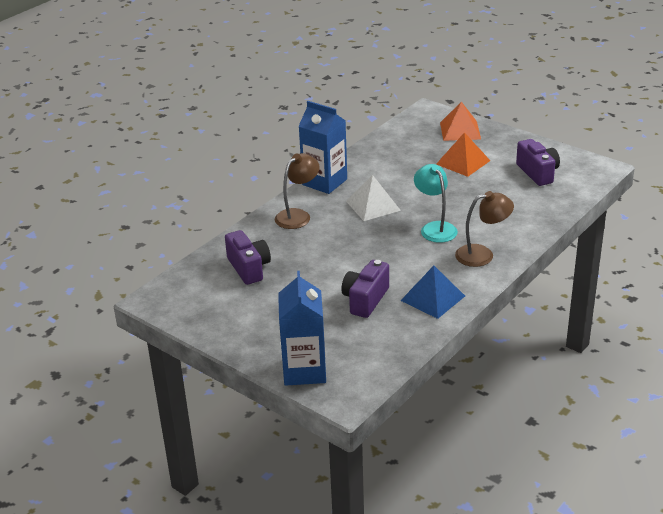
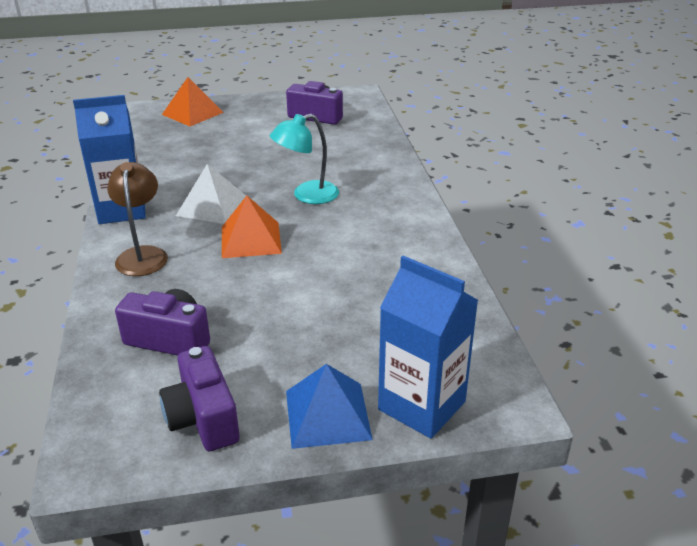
camera: 50 degrees left, 0 degrees up
purple camera [342,260,389,318] -> purple camera moved to [159,346,240,451]
blue pyramid [400,266,465,319] -> blue pyramid moved to [286,364,373,449]
turquoise lamp [414,164,458,243] -> turquoise lamp turned 45 degrees counterclockwise [270,114,339,204]
orange pyramid [436,132,490,177] -> orange pyramid moved to [222,196,282,258]
brown lamp [455,191,514,267] -> none

